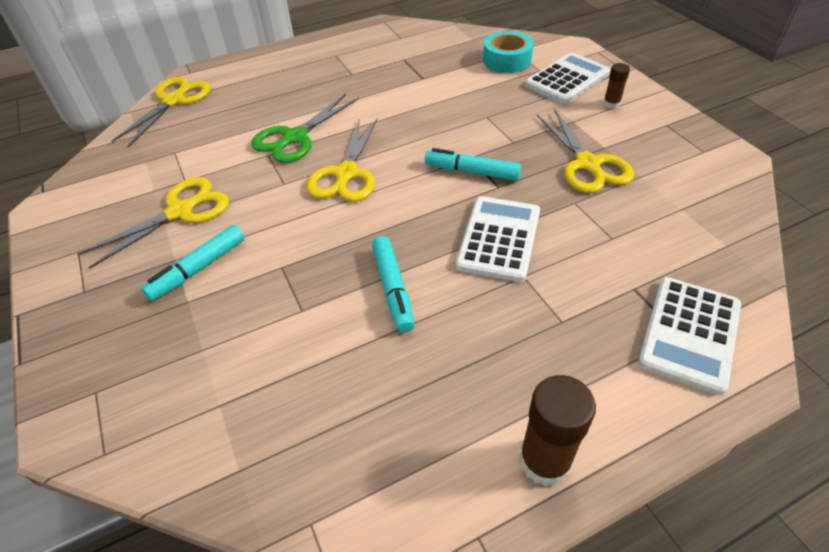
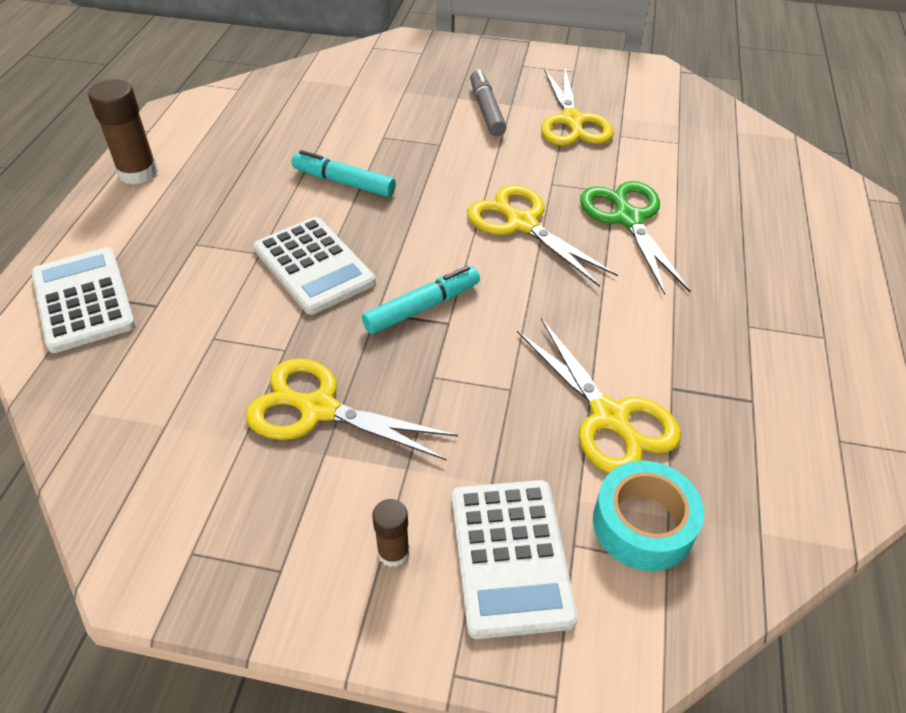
camera: 125 degrees right, 0 degrees up
yellow scissors [112,77,211,147] -> yellow scissors moved to [517,318,681,473]
turquoise marker [141,225,245,301] -> grey marker [470,69,507,136]

